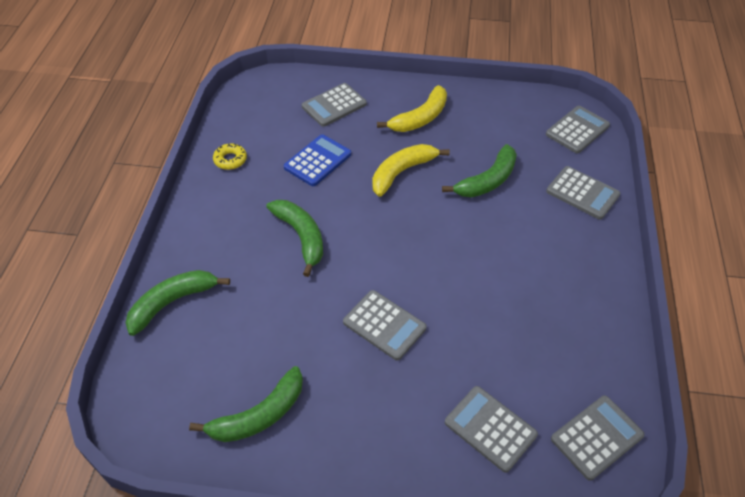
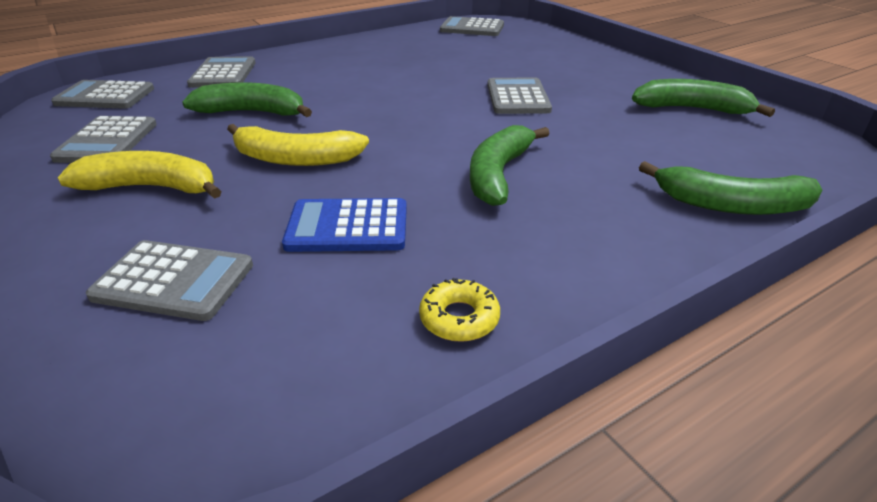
camera: 130 degrees left, 15 degrees down
grey calculator [445,386,538,473] -> grey calculator moved to [50,116,157,163]

